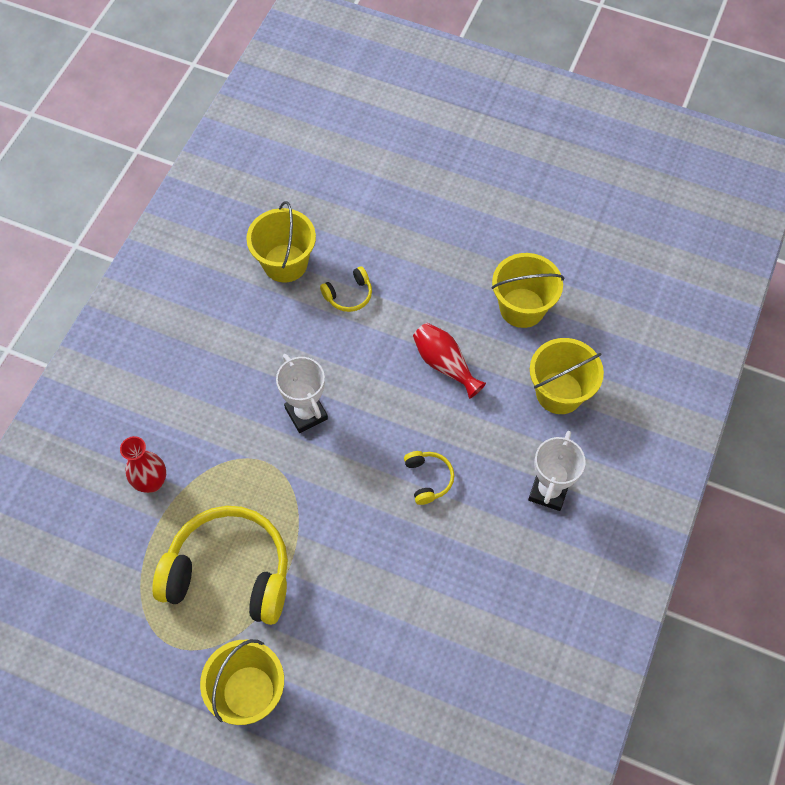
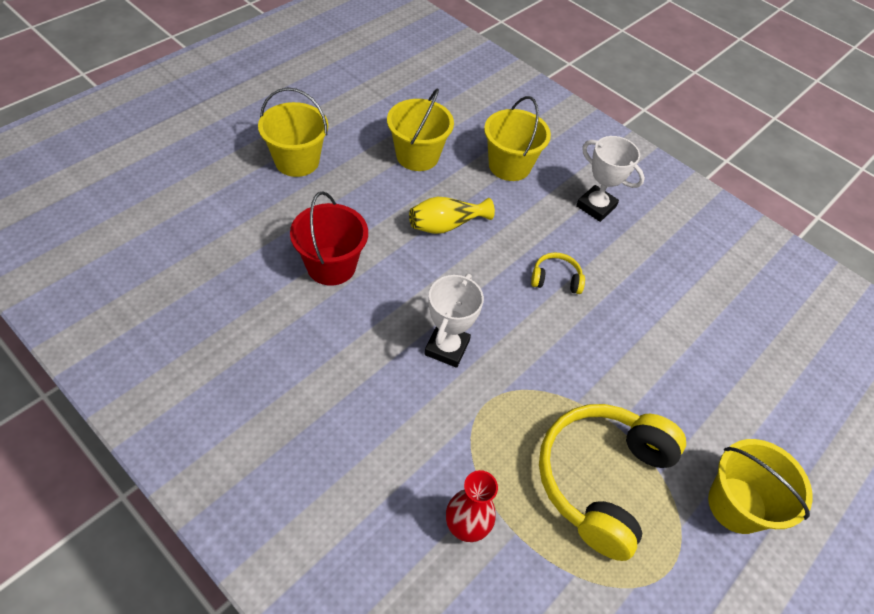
camera: 75 degrees left, 10 degrees down
yellow bucket [246,201,316,282] -> yellow bucket moved to [258,87,328,177]
white trophy [276,354,328,433] -> white trophy turned 60 degrees counterclockwise [424,274,484,368]
yellow headphones [320,266,372,312] -> red bucket [290,191,368,286]
red vase [413,323,486,399] -> yellow vase [409,197,495,234]

